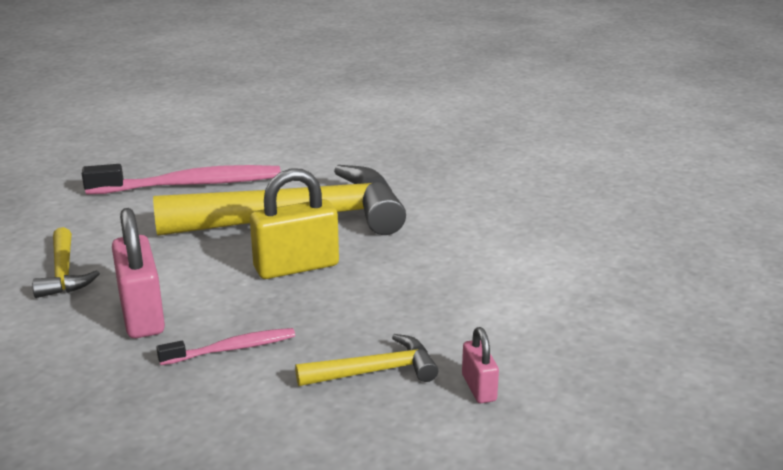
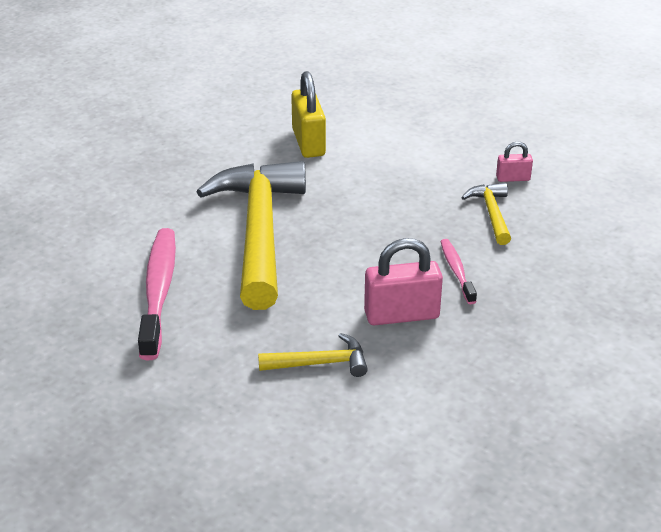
camera: 80 degrees left, 10 degrees up
yellow padlock [250,168,339,279] -> yellow padlock moved to [291,71,326,158]

